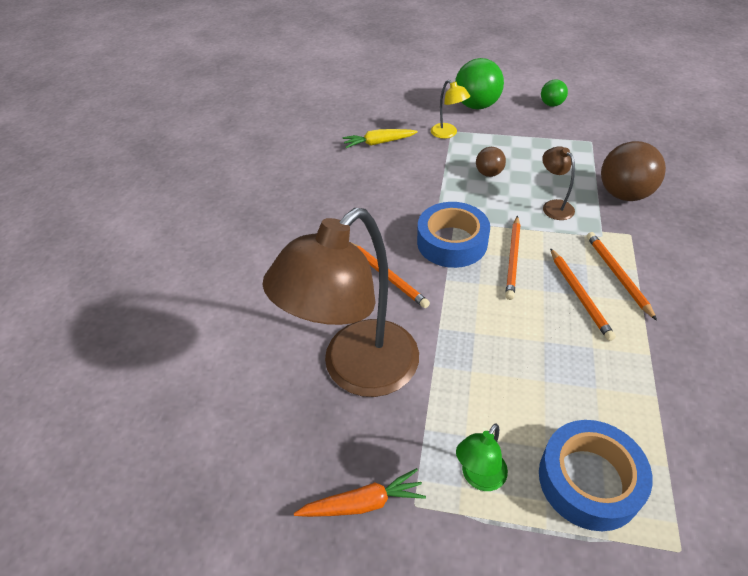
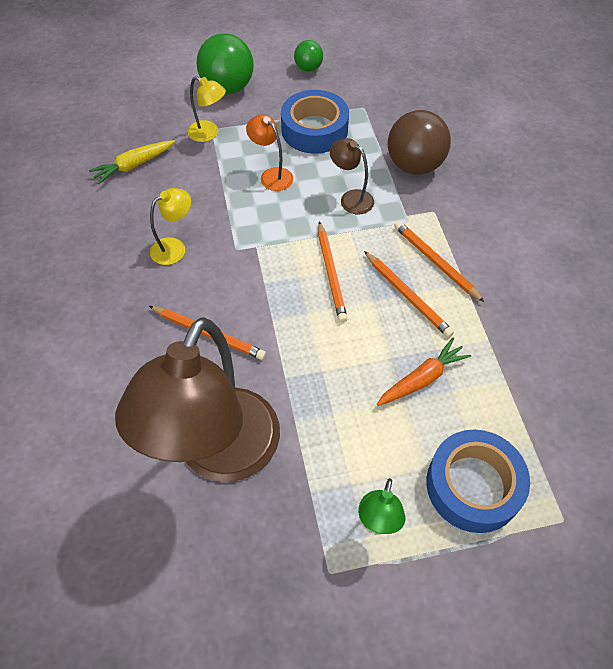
camera: 25 degrees left, 10 degrees up
orange carrot [294,468,426,517] -> orange carrot moved to [377,338,471,406]
blue tape [417,202,490,268] -> blue tape moved to [281,90,349,154]
brown ball [476,147,506,177] -> orange lamp [246,114,293,191]
none -> yellow lamp [150,188,191,265]

